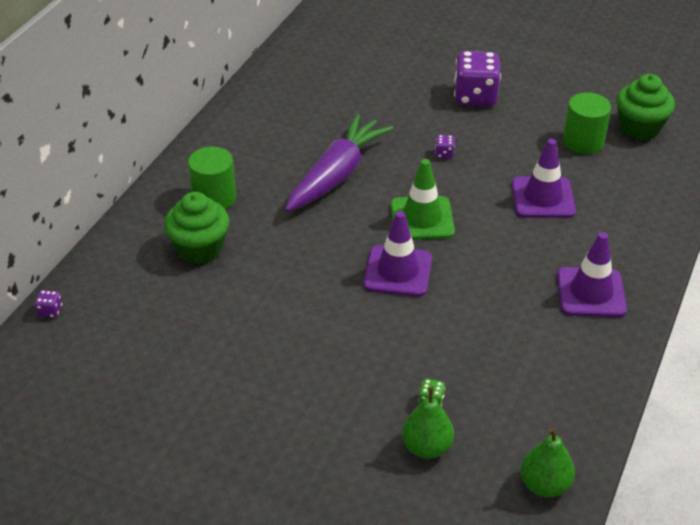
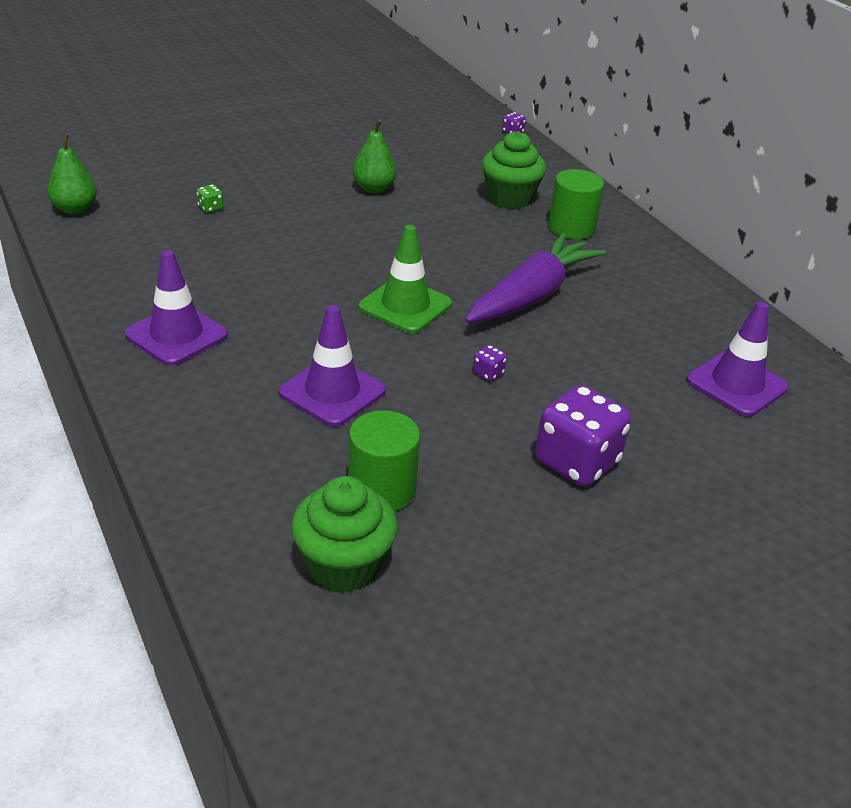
camera: 125 degrees right, 5 degrees down
purple carrot [285,114,393,212] -> purple carrot turned 120 degrees counterclockwise [465,233,606,323]
purple traffic cone [363,211,432,297] -> purple traffic cone moved to [686,302,789,417]
green pear [402,386,454,459] -> green pear moved to [353,119,397,193]

